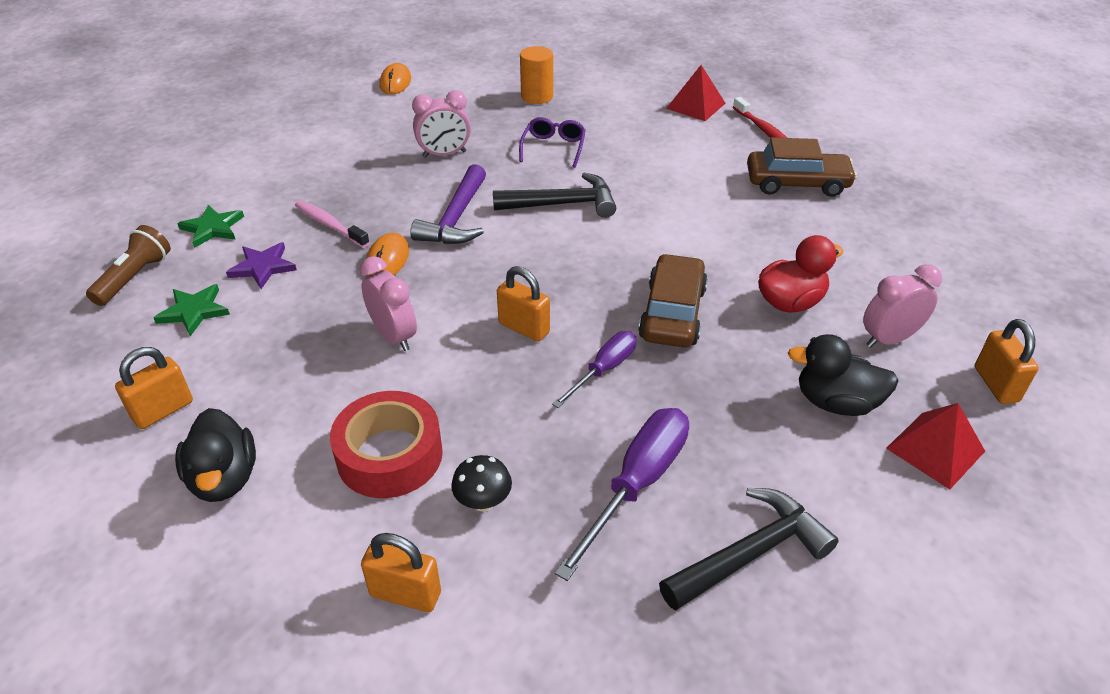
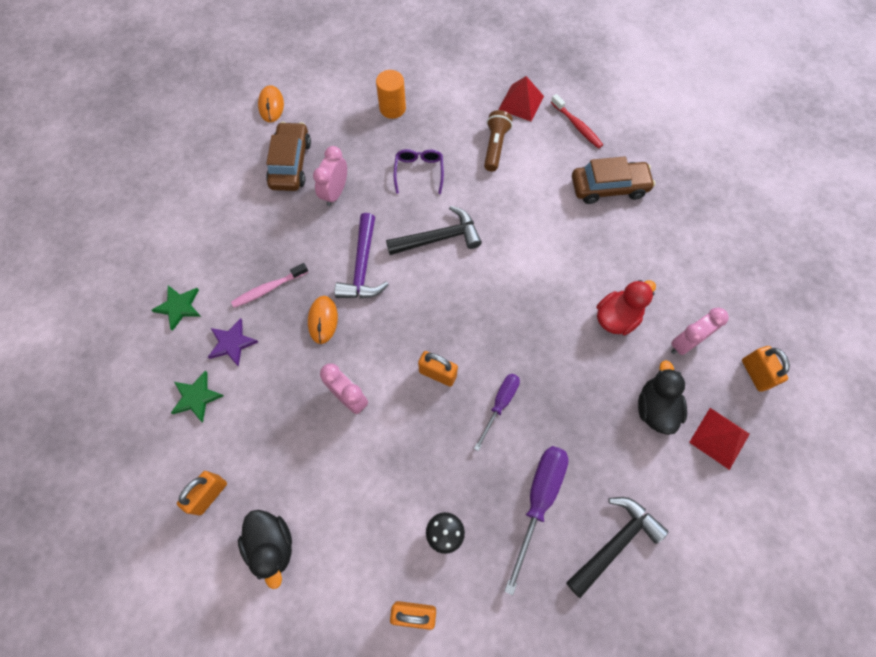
camera: 10 degrees left, 25 degrees up
brown flashlight [86,225,171,306] -> brown flashlight moved to [484,110,512,171]
pink toothbrush [295,200,370,248] -> pink toothbrush turned 60 degrees counterclockwise [231,263,308,308]
red tape [330,391,443,498] -> none
pink clock [412,90,471,158] -> pink clock turned 135 degrees clockwise [313,146,347,206]
brown car [638,254,708,348] -> brown car moved to [266,122,311,191]
black duck [788,334,899,416] -> black duck turned 90 degrees clockwise [638,360,687,435]

